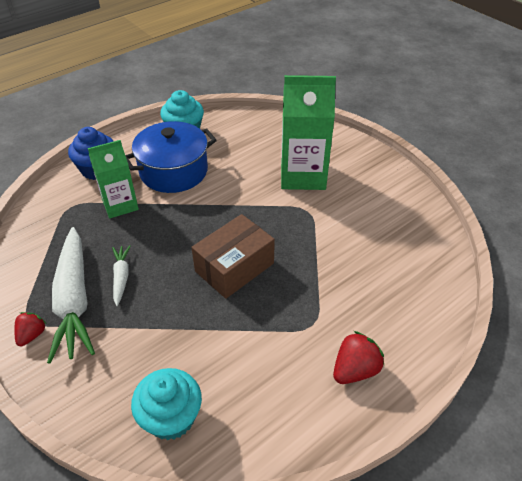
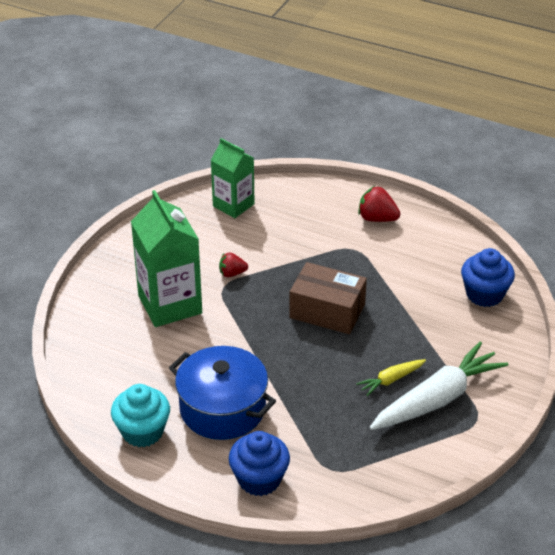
camera: 115 degrees left, 5 degrees down
red strawberry [14,312,46,346] -> red strawberry moved to [219,252,248,277]
green carton [88,140,139,218] -> green carton moved to [211,138,255,218]
white carrot [112,245,131,306] -> yellow carrot [356,359,426,396]
turquoise cupcake [131,368,202,440] -> blue cupcake [461,248,515,307]

